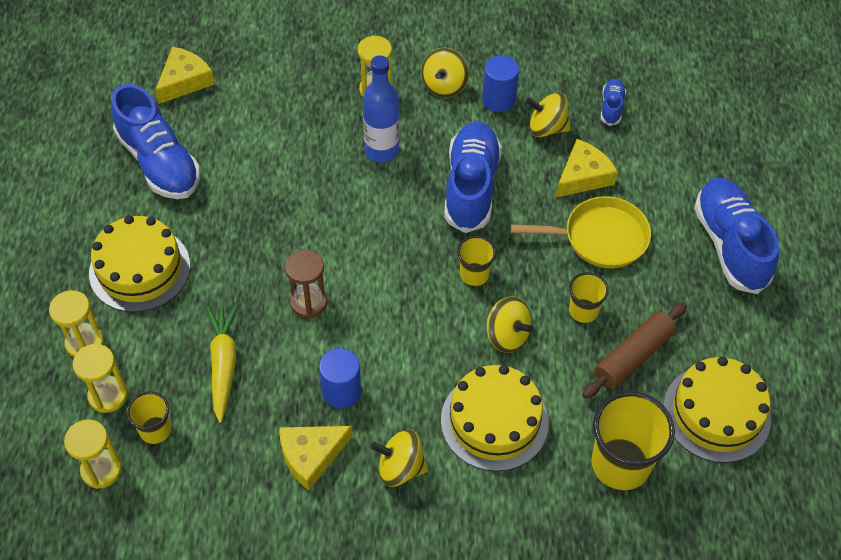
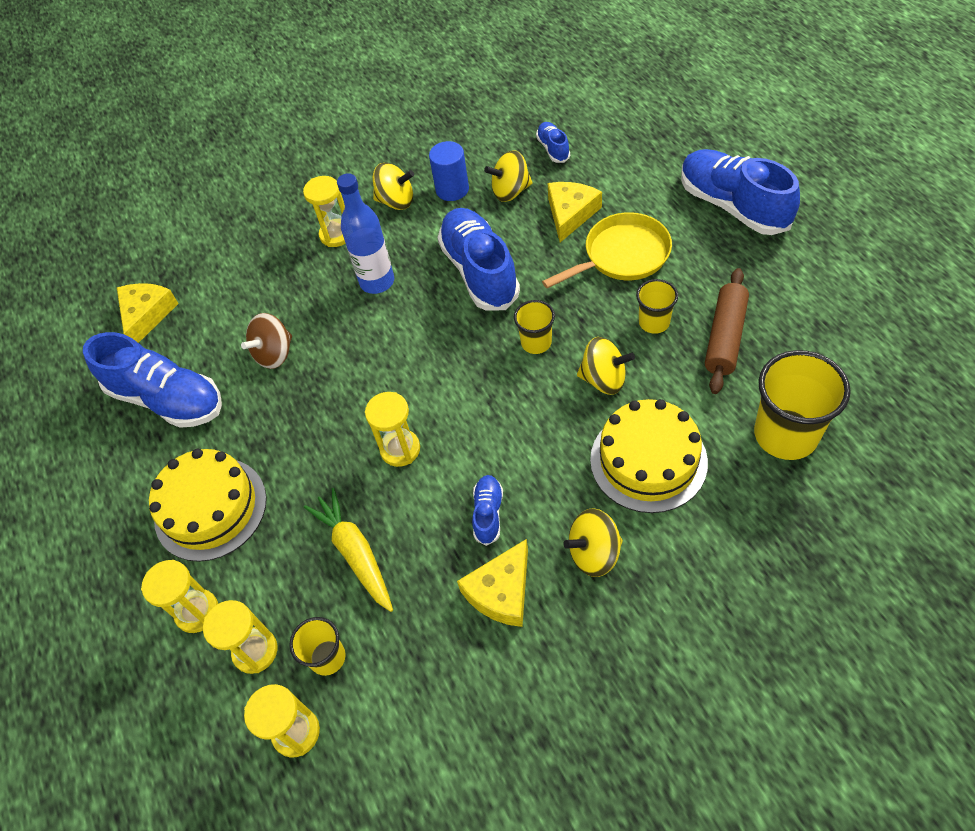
camera: 20 degrees left, 0 degrees up
brown hourglass [285,250,327,319] -> yellow hourglass [365,392,420,467]
blue cylinder [319,348,361,409] -> blue shoe [472,475,503,546]
yellow spinning top [421,48,469,97] -> yellow spinning top turned 75 degrees counterclockwise [373,163,414,210]
yellow cake [663,356,771,463] -> none
none -> brown spinning top [241,313,292,369]

